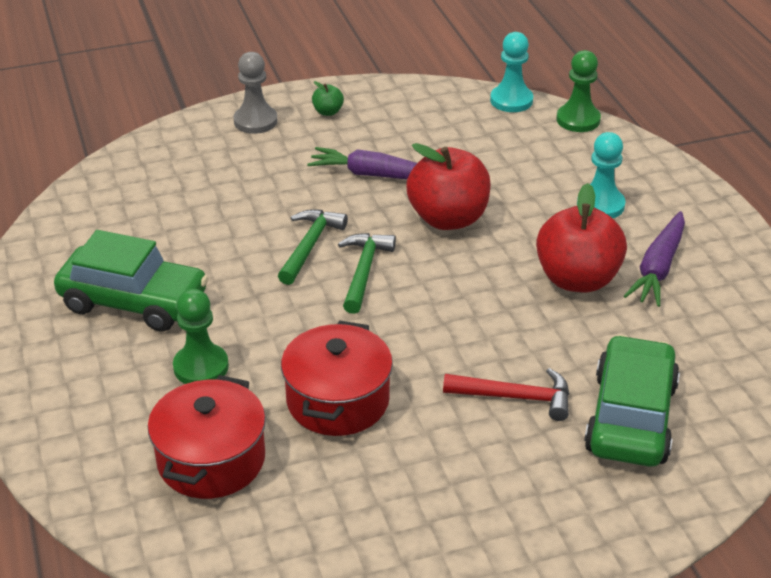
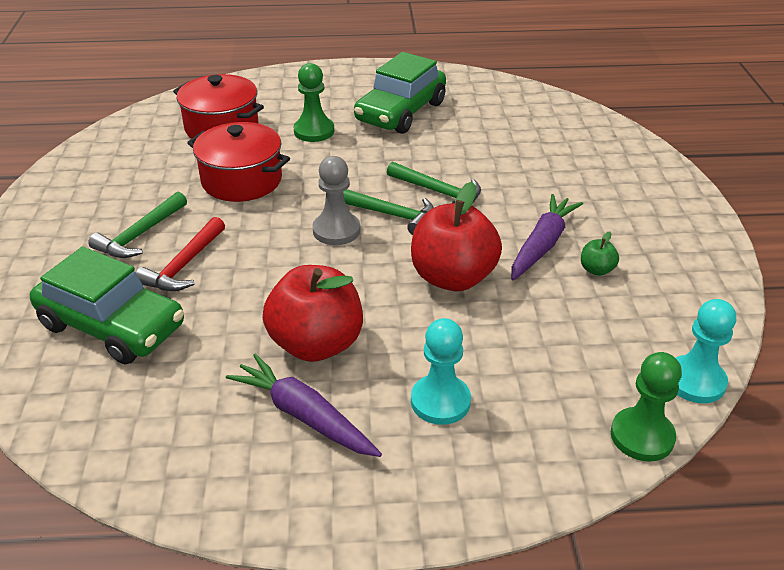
camera: 105 degrees right, 0 degrees up
grey pawn [233,52,278,134] -> grey pawn moved to [312,156,360,245]
green apple [312,81,344,116] -> green apple moved to [581,232,619,276]
none -> green hammer [88,192,187,258]

